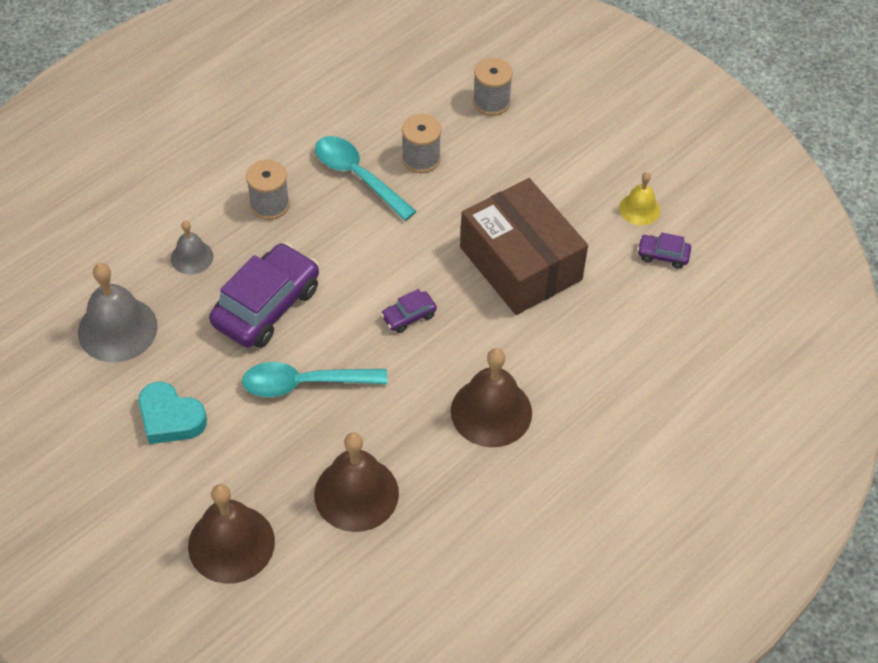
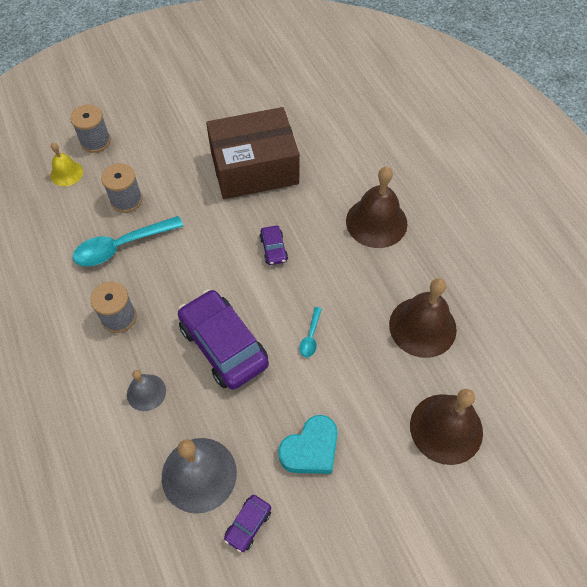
camera: 70 degrees left, 5 degrees up
turquoise spoon [242,362,388,397] -> turquoise spoon [299,307,322,357], size x0.48
yellow bell [619,172,660,225] -> yellow bell moved to [50,143,83,186]
purple car [637,233,691,269] -> purple car moved to [224,495,271,552]

